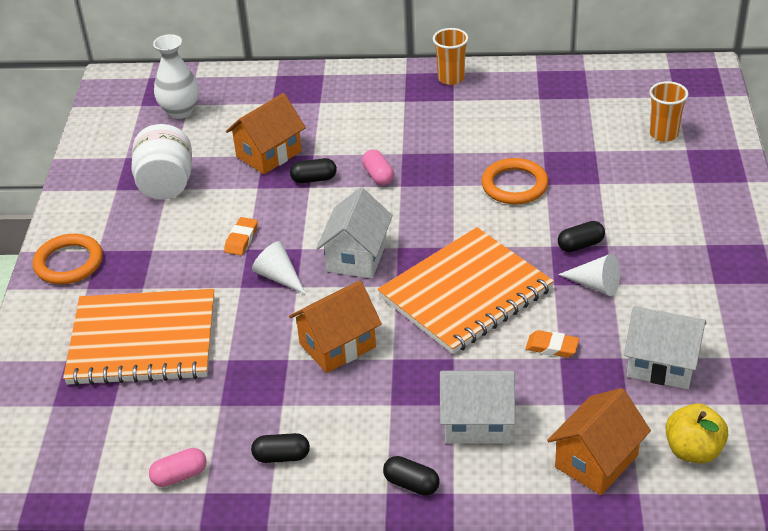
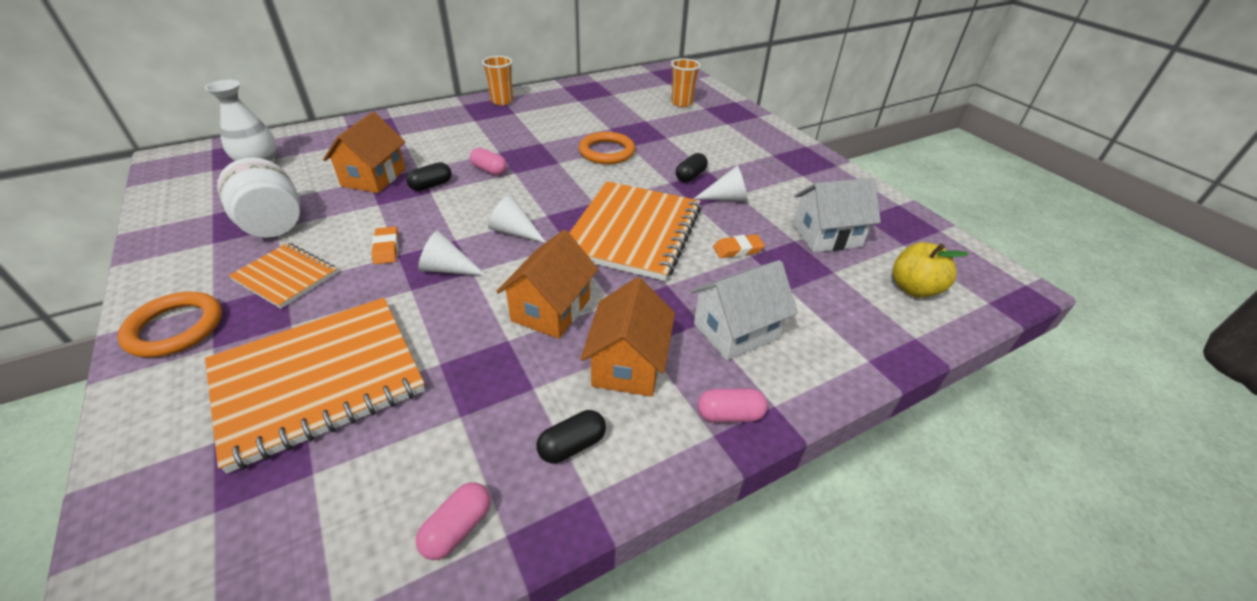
camera: 35 degrees left, 0 degrees up
white house [316,187,393,278] -> white cone [488,195,546,243]
black capsule [383,456,439,496] -> pink capsule [698,388,768,422]
orange house [547,388,651,495] -> orange house moved to [580,277,675,397]
none -> orange notebook [229,243,338,309]

